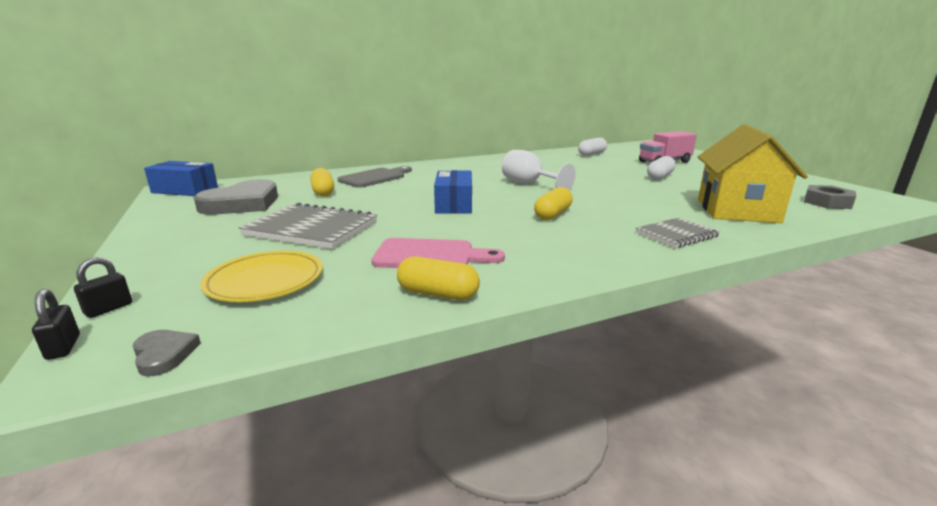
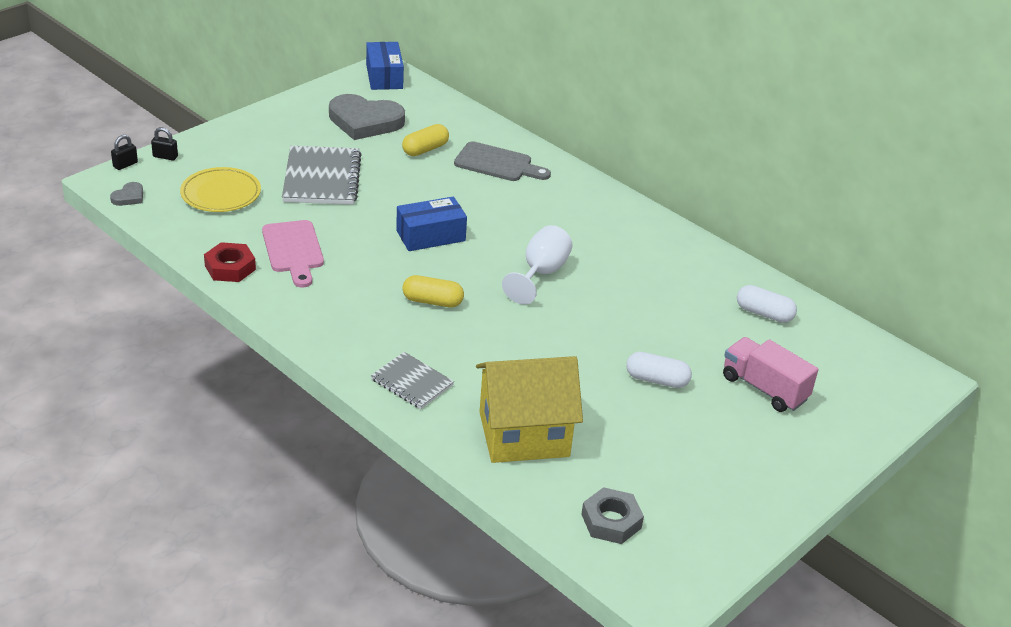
camera: 65 degrees right, 15 degrees up
yellow capsule [397,256,480,300] -> red nut [204,242,256,282]

